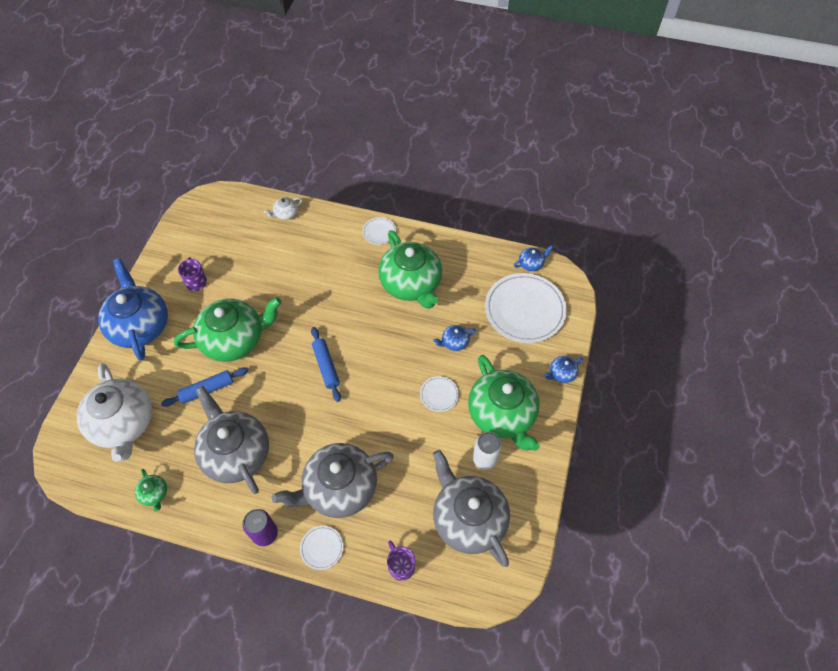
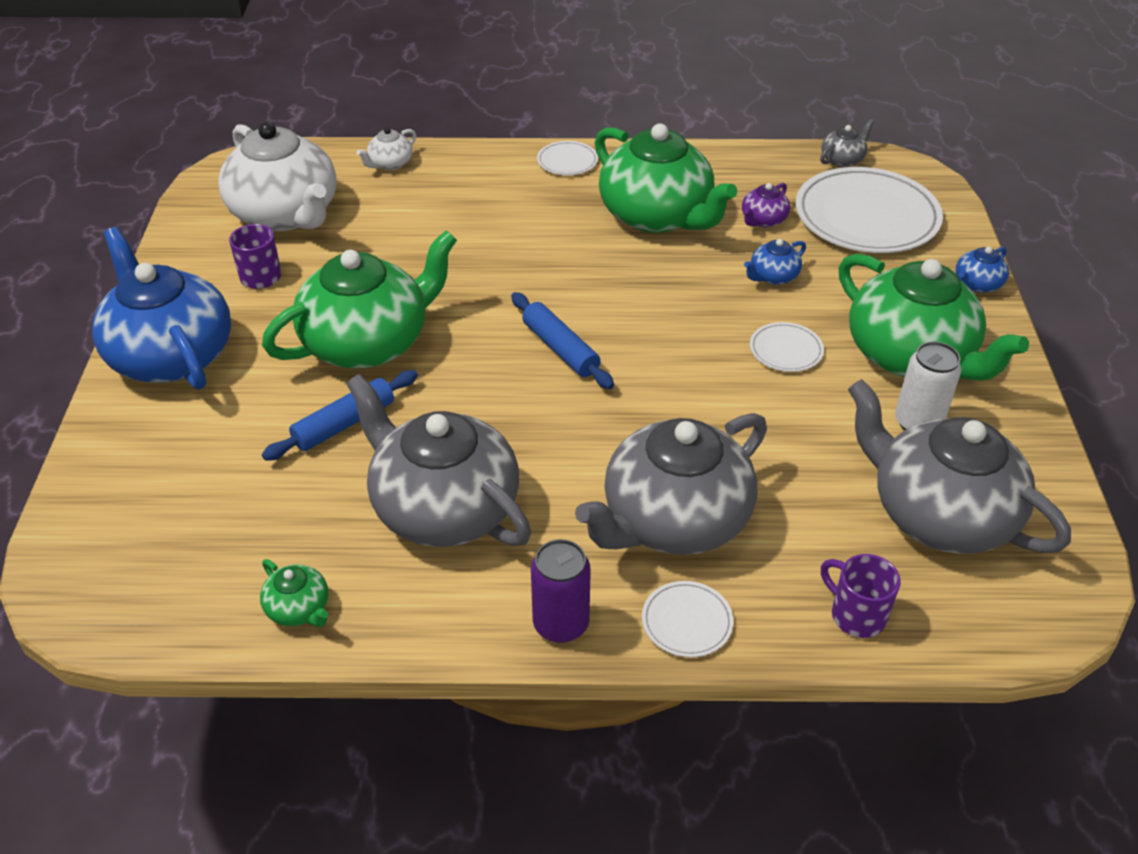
camera: 15 degrees left, 15 degrees down
white teapot [77,363,152,462] -> white teapot moved to [218,122,336,231]
blue teapot [514,245,553,271] -> grey teapot [820,119,874,168]
none -> purple teapot [742,183,790,227]

